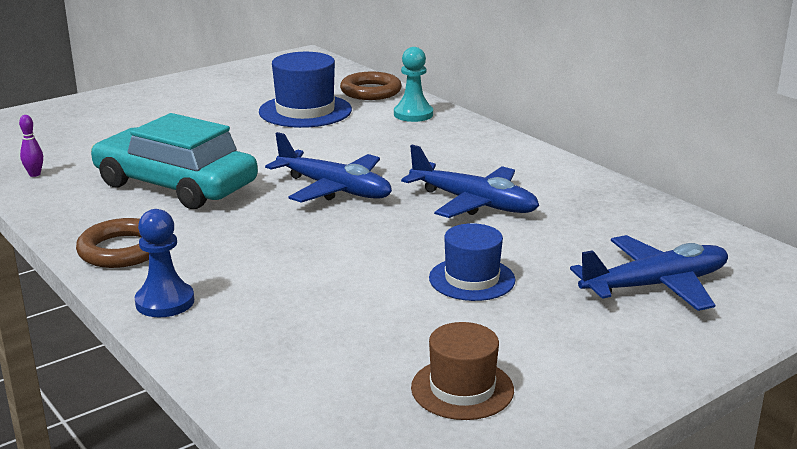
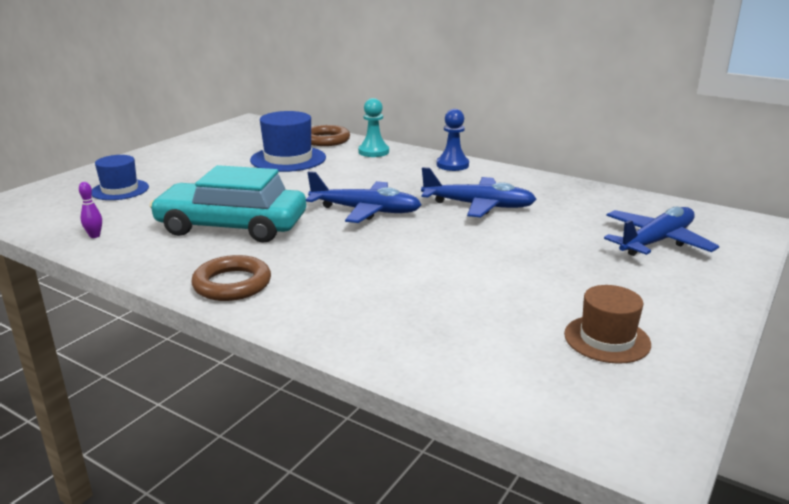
camera: 20 degrees left, 0 degrees up
blue pawn [135,209,194,317] -> blue pawn moved to [437,109,469,171]
blue hat [429,223,515,301] -> blue hat moved to [92,155,149,200]

